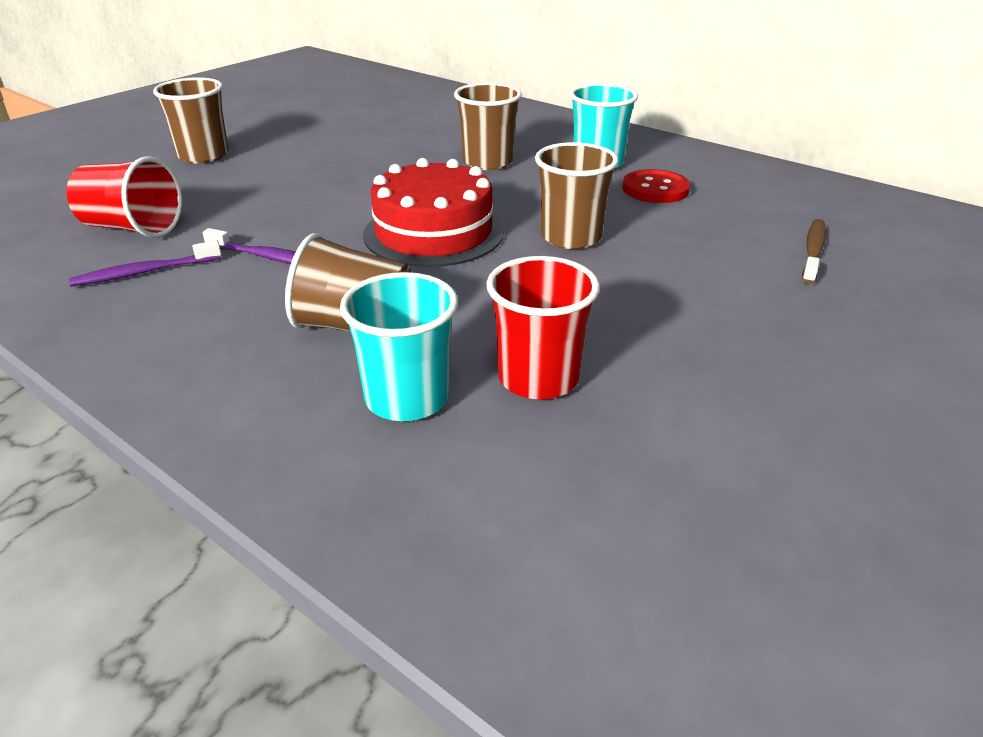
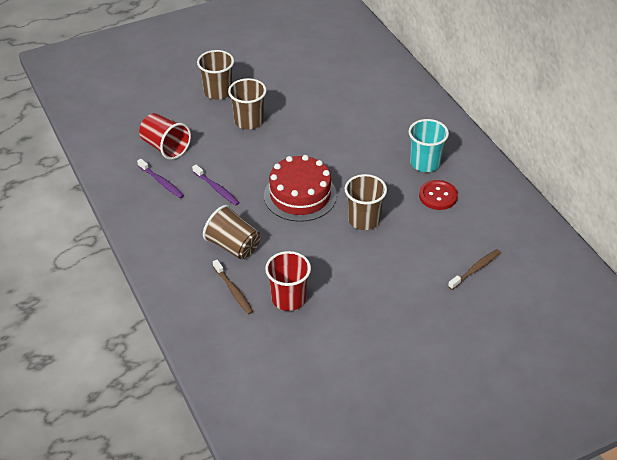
camera: 25 degrees right, 10 degrees up
purple toothbrush [69,240,222,287] -> purple toothbrush turned 135 degrees counterclockwise [137,159,184,198]
turquoise cup [340,272,458,421] -> brown toothbrush [213,260,253,314]
brown cup [454,83,522,170] -> brown cup moved to [228,78,267,129]

